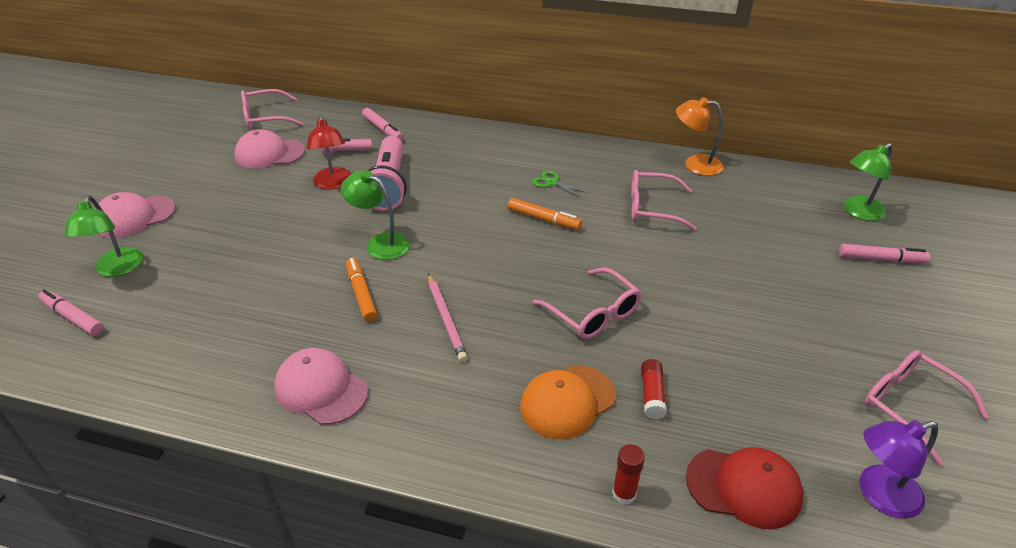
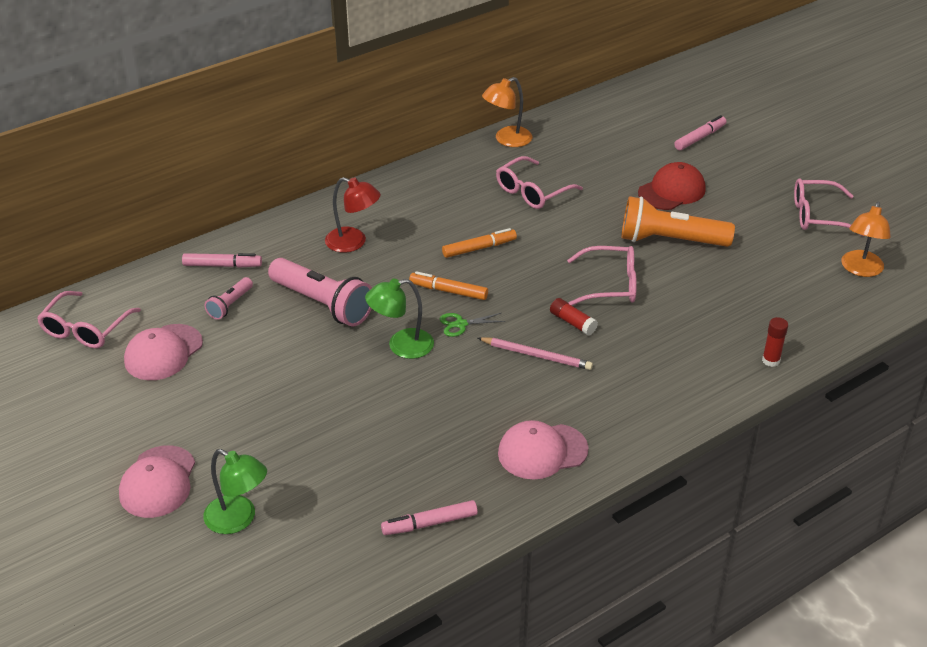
camera: 50 degrees left, 0 degrees up
pink marker [38,289,104,336] -> pink marker moved to [381,500,478,535]
red lamp [306,115,351,190] -> red lamp moved to [325,177,381,253]
orange marker [346,258,377,322] -> orange marker moved to [409,271,488,300]
orange cap [520,365,616,439] -> none
green scissors [532,170,588,198] -> green scissors moved to [440,313,505,337]
red glue stick [641,359,667,419] -> red glue stick moved to [550,298,598,335]
red cap [686,447,803,529] -> red cap moved to [638,162,706,210]
green lamp [843,143,892,221] -> none
purple lamp [860,420,938,519] -> orange lamp [841,202,891,277]
none -> orange flashlight [621,196,735,247]

